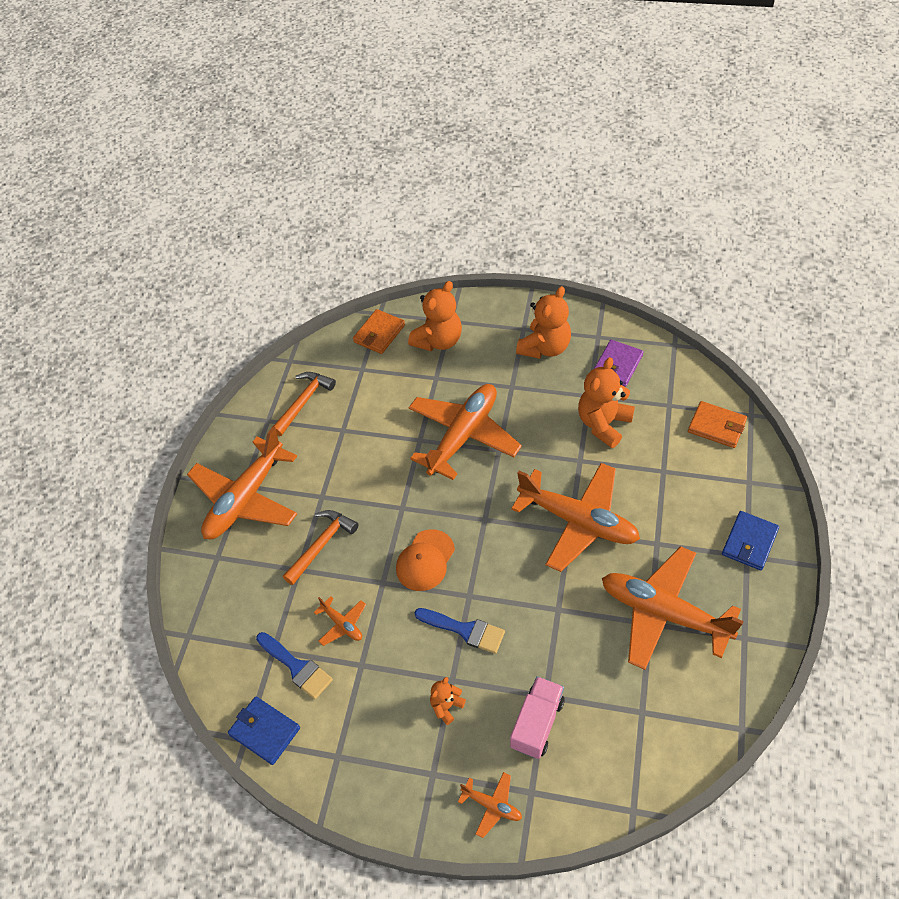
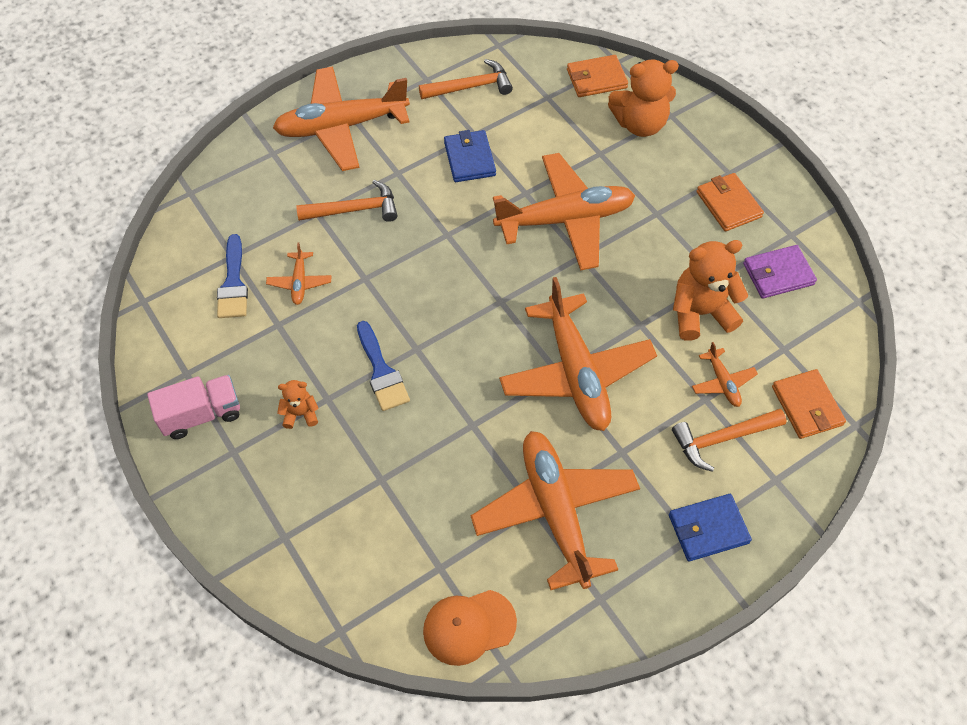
camera: 40 degrees right, 5 degrees up
blue wallet [228,696,300,765] -> blue wallet moved to [444,130,496,182]
orange cap [396,529,455,591] -> orange cap moved to [423,590,517,666]
orange plane [458,772,522,838] -> orange plane moved to [692,342,758,407]
pink truck [510,676,565,759] -> pink truck moved to [147,375,240,439]
orange teddy bear [516,286,571,359] -> orange wallet [697,173,764,232]
none -> orange hammer [672,409,786,472]

